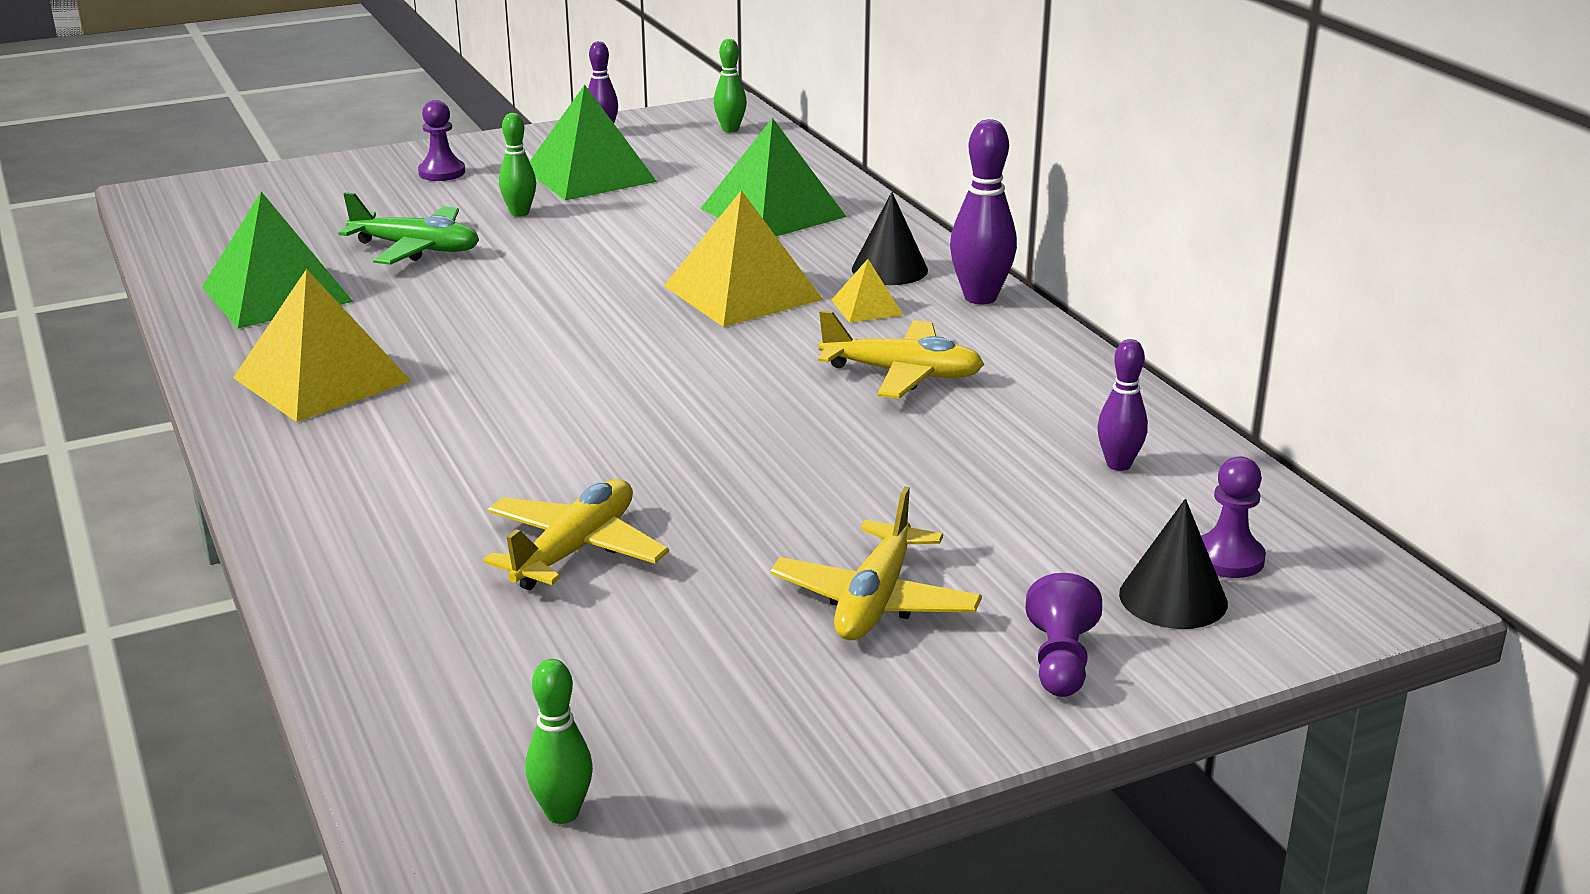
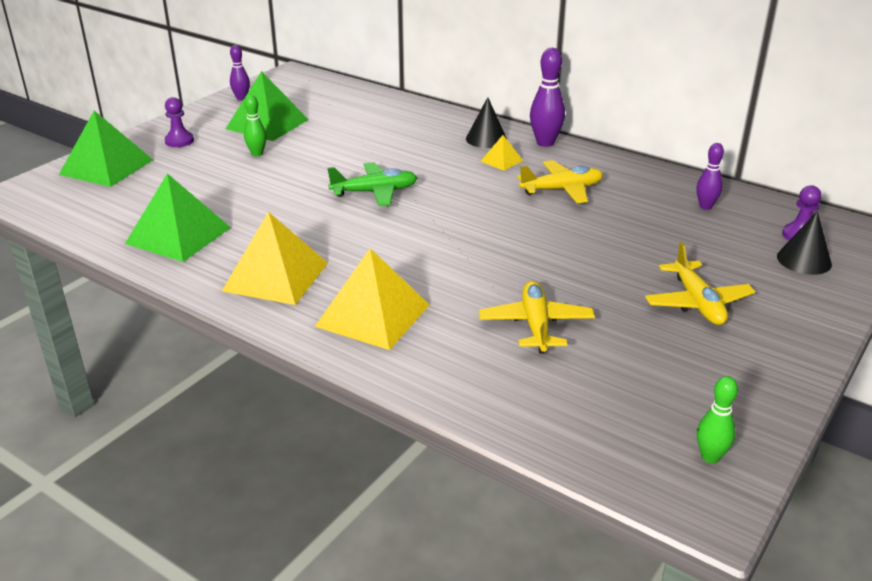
camera: 30 degrees left, 5 degrees up
green plane [339,192,479,265] -> green plane moved to [327,162,417,206]
yellow pyramid [664,190,823,327] -> yellow pyramid moved to [315,248,429,350]
green pyramid [700,118,846,236] -> green pyramid moved to [59,111,153,187]
green bowling pin [714,39,747,133] -> none
purple pawn [1026,573,1102,697] -> none

